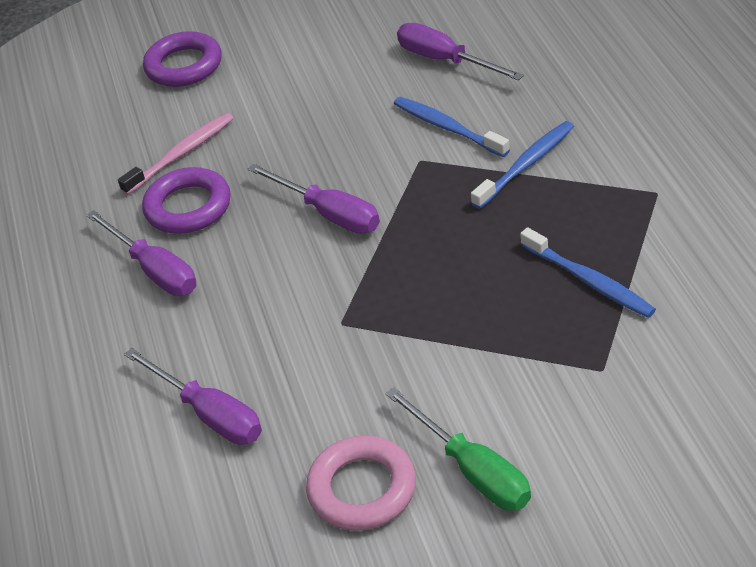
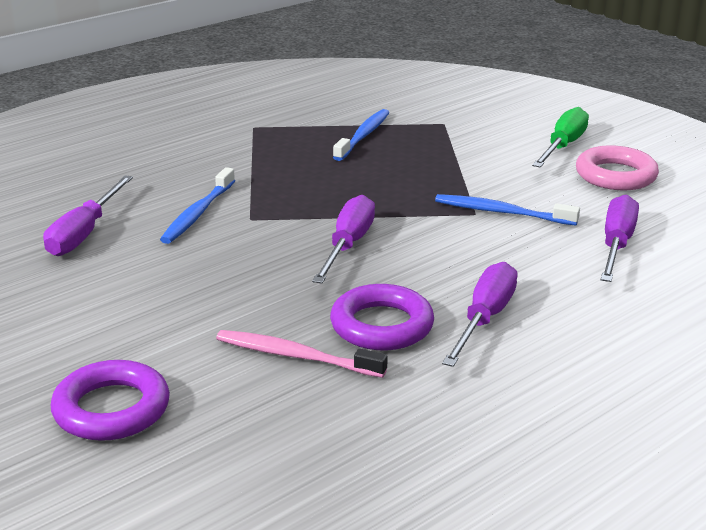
camera: 120 degrees left, 15 degrees down
blue toothbrush [471,121,574,209] -> blue toothbrush moved to [435,194,580,225]

